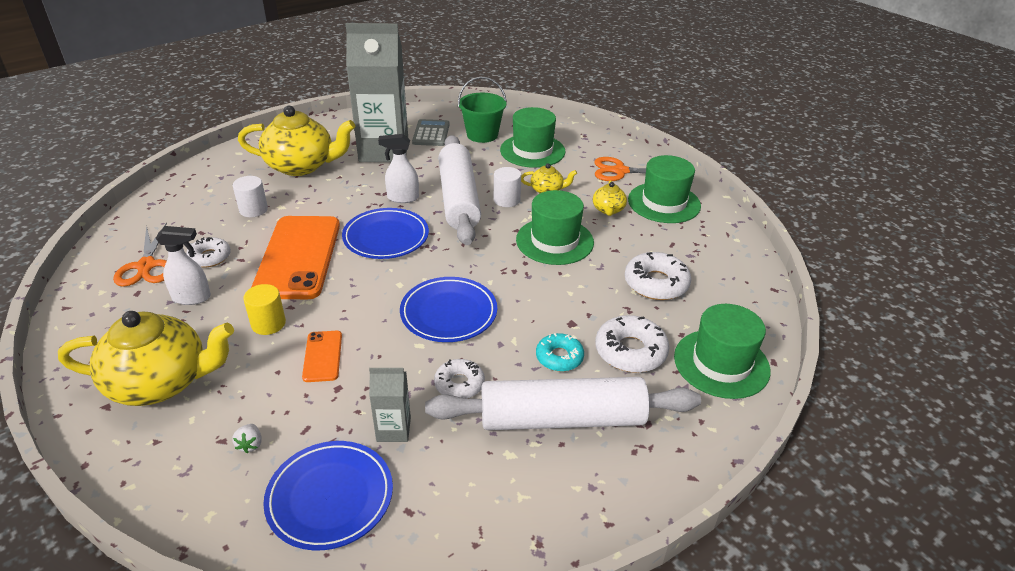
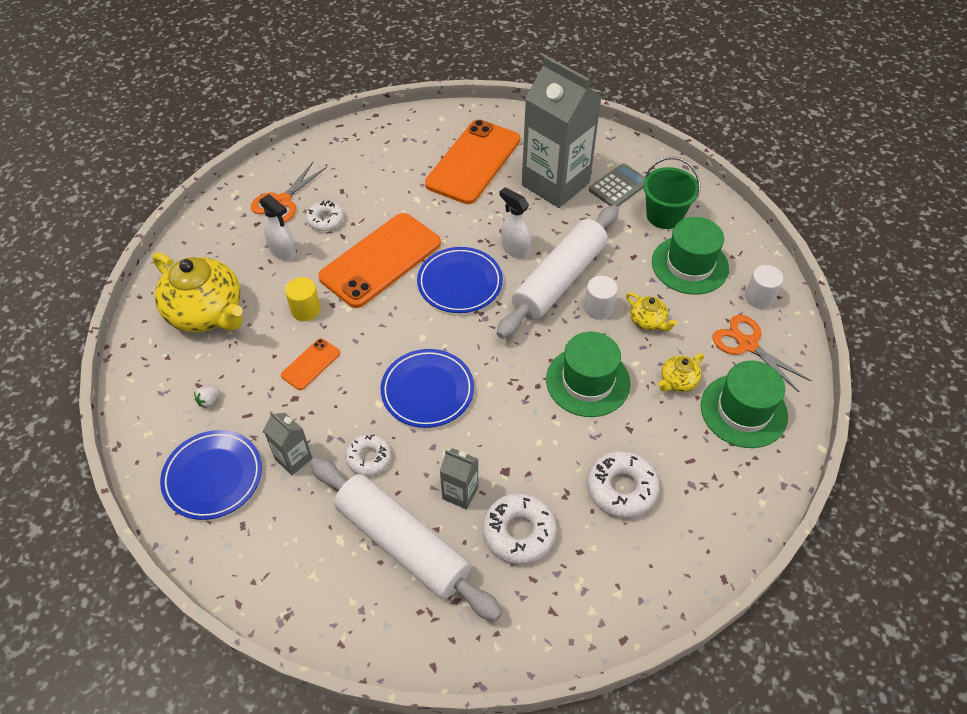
camera: 45 degrees right, 15 degrees up
white cylinder [232,176,268,217] -> white cylinder moved to [745,265,784,309]
yellow teapot [238,106,355,176] -> orange phone [425,119,520,204]
turquoise donut [536,333,584,372] -> grey carton [440,448,478,510]
green hat [674,304,771,399] -> none

